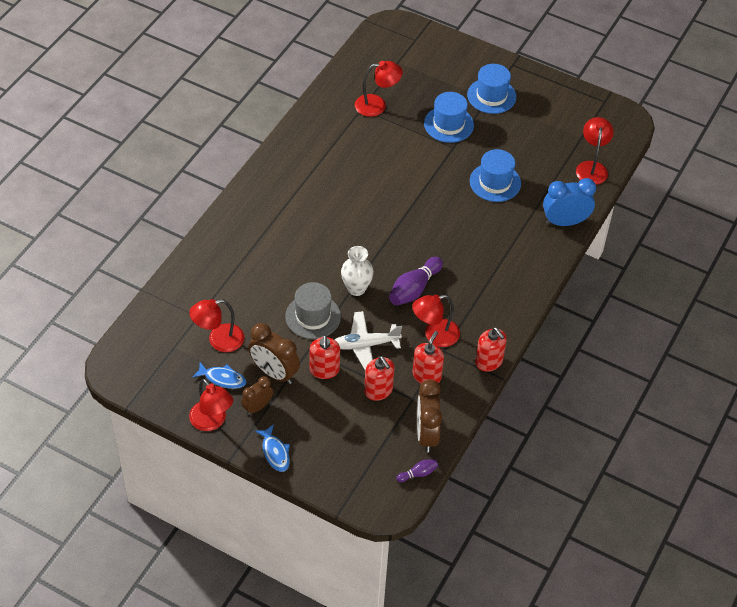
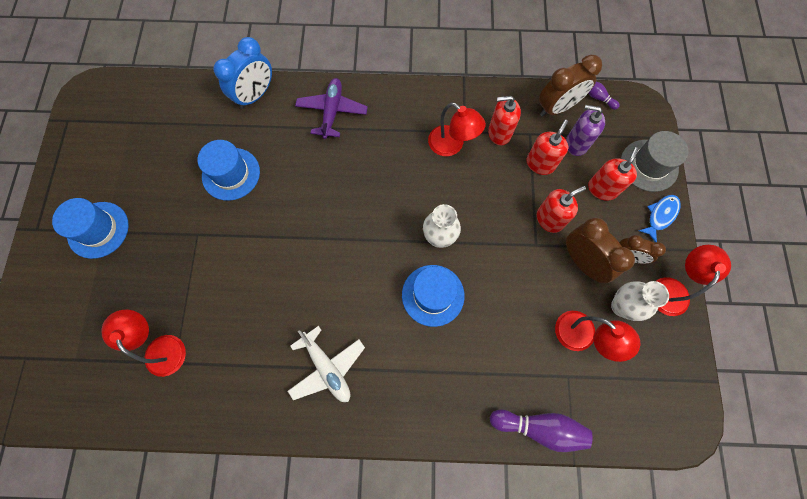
camera: 115 degrees left, 20 degrees up
blue fish [192,362,246,389] -> white vase [611,281,669,321]
brown clock [248,323,300,384] -> brown clock turned 45 degrees counterclockwise [566,217,635,283]
grey hat [285,282,341,339] -> grey hat moved to [621,131,688,192]
white plane [335,311,402,369] -> white plane moved to [288,326,365,402]
purple bowling pin [389,257,443,305] -> purple bowling pin moved to [490,409,593,452]
blue hat [424,92,474,143] -> blue hat moved to [402,265,465,327]
red soap dispenser [475,327,507,372] -> red soap dispenser moved to [588,147,638,201]
blue clock [543,178,596,226] -> blue clock turned 105 degrees counterclockwise [214,37,272,109]
red lamp [576,117,614,185] -> none
none -> purple plane [295,78,368,139]
none -> purple soap dispenser [566,105,605,156]

